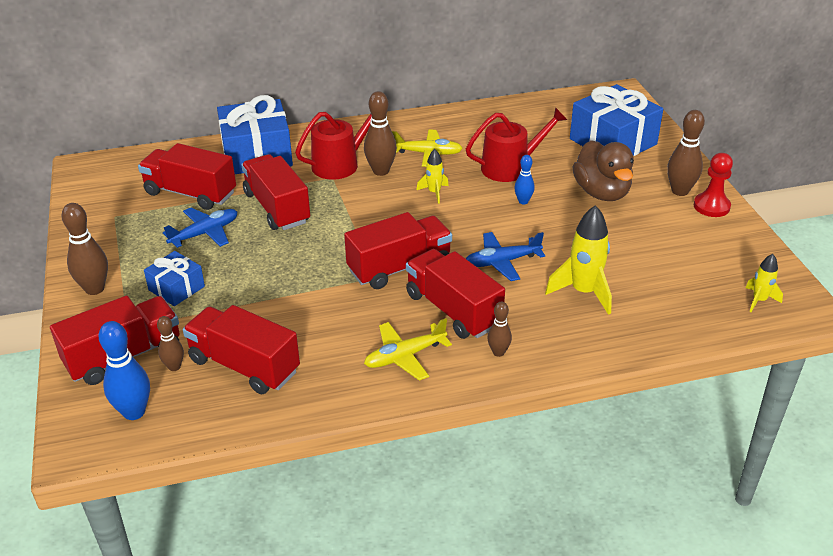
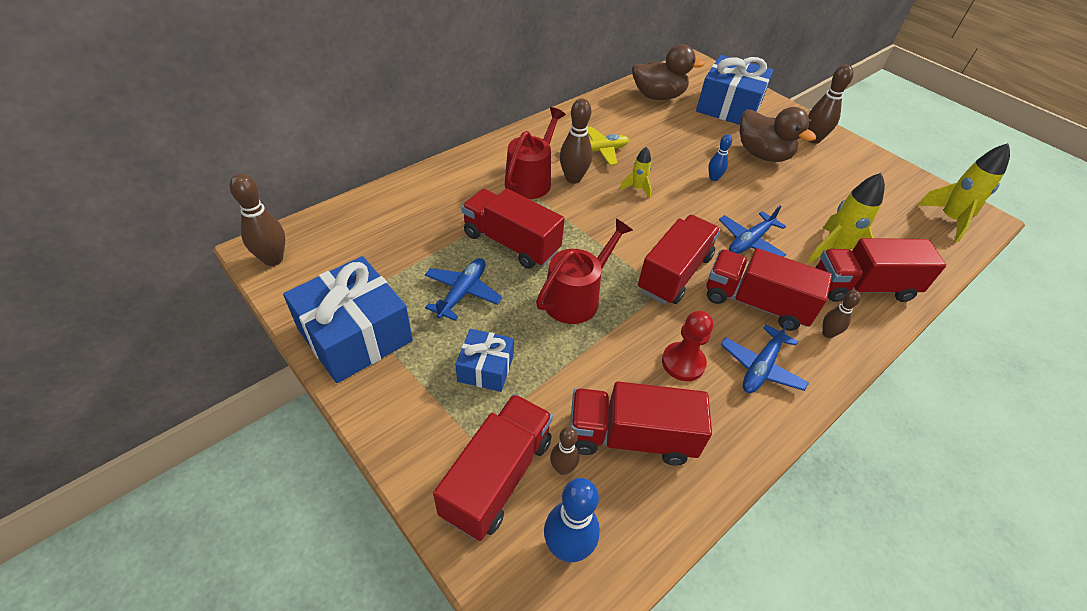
camera: 30 degrees left, 10 degrees up
brown bowling pin [62,203,108,295] -> brown bowling pin moved to [230,173,285,266]
red truck [138,143,236,210] -> red truck moved to [816,238,946,302]
blue gift [217,95,293,174] -> blue gift moved to [283,256,413,383]
yellow plane [364,318,452,381] -> blue plane [720,319,809,393]
red watering can [466,107,567,182] -> red watering can moved to [536,219,633,324]
red pawn [694,153,733,217] -> red pawn moved to [662,311,713,381]
yellow rocket [746,254,783,312] -> yellow rocket [917,143,1010,242], size x1.80
none -> brown duck [632,44,705,100]

